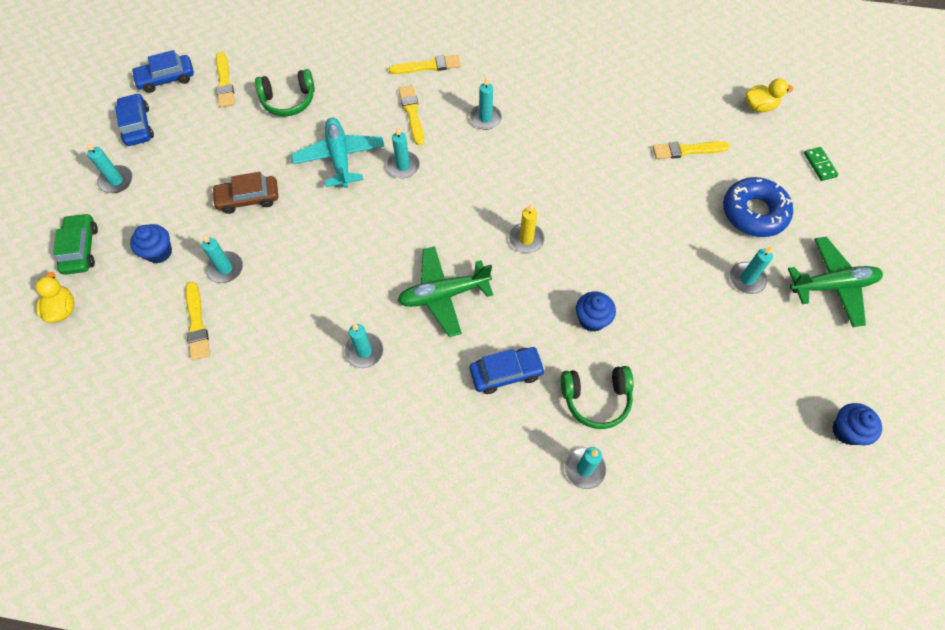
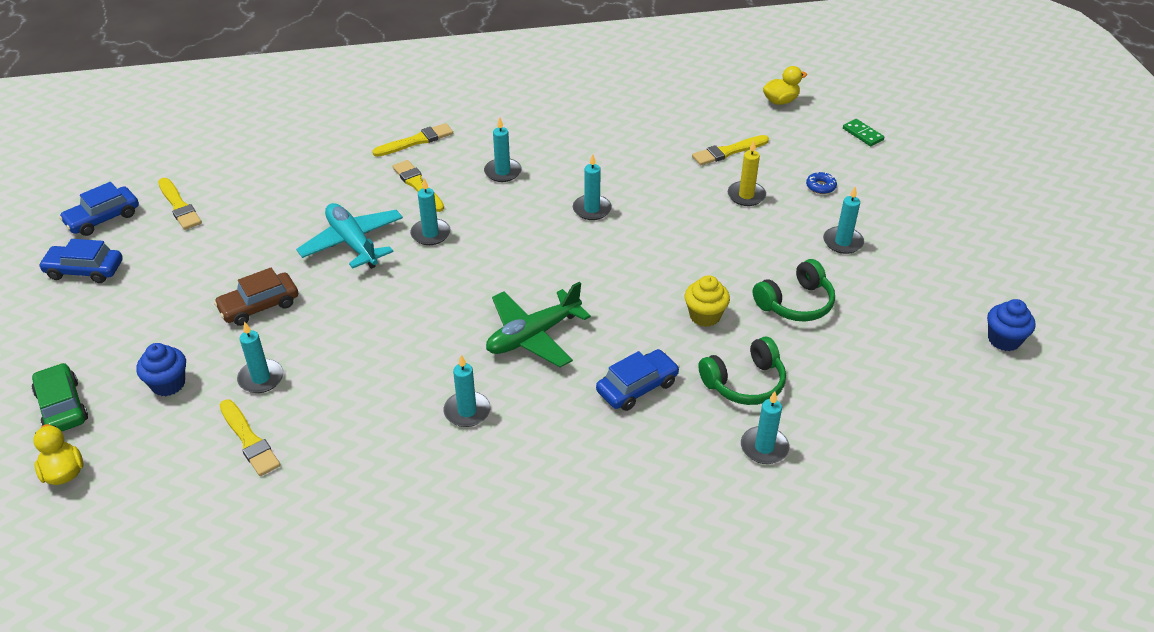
camera: 20 degrees left, 20 degrees down
turquoise candle [86,142,132,193] -> turquoise candle moved to [573,154,612,220]
blue car [115,93,154,146] -> blue car turned 45 degrees counterclockwise [38,239,123,283]
green headphones [255,69,315,116] -> green headphones moved to [753,259,835,322]
yellow candle [509,204,544,253] -> yellow candle moved to [728,141,766,206]
blue cupcake [576,292,616,332] -> yellow cupcake [685,275,730,327]
blue donut [723,177,793,237] -> blue donut [806,172,837,194], size x0.41
green plane [788,237,883,327] -> none

